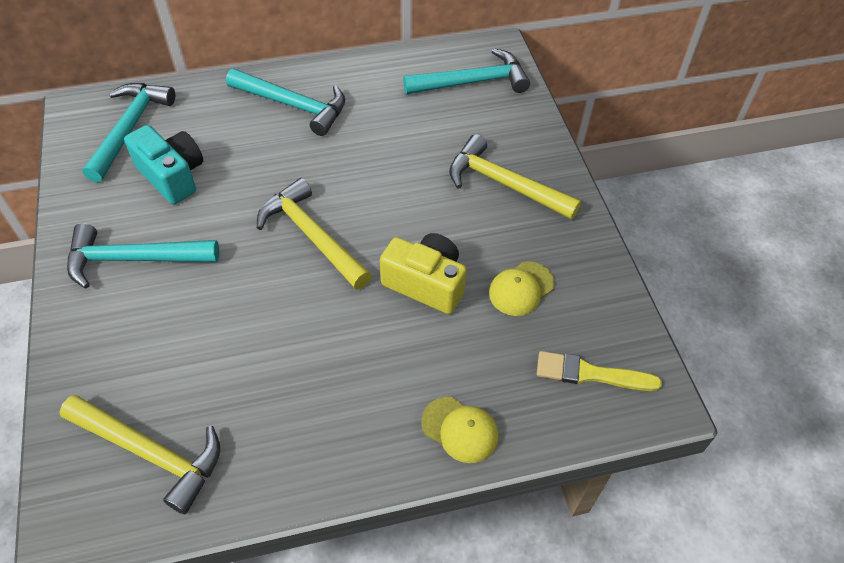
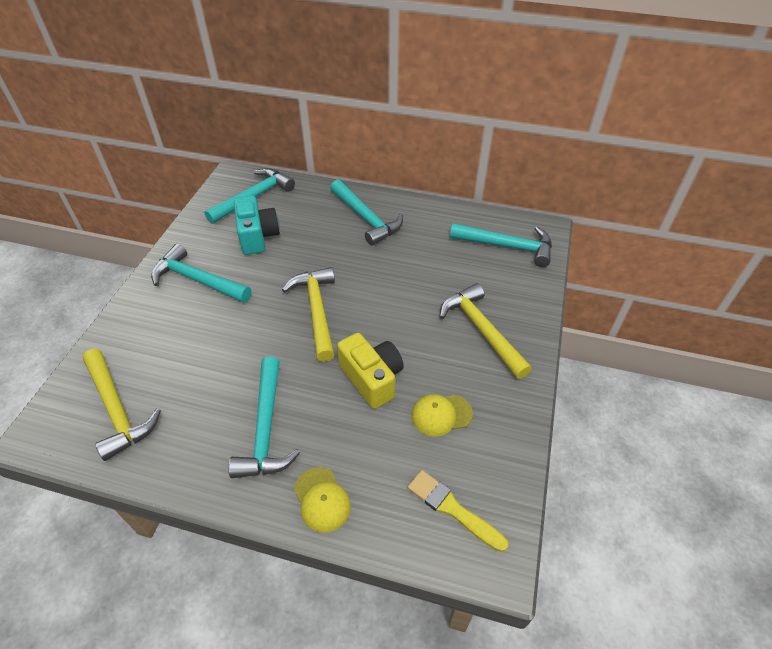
camera: 30 degrees right, 5 degrees down
none -> turquoise hammer [228,357,300,478]

